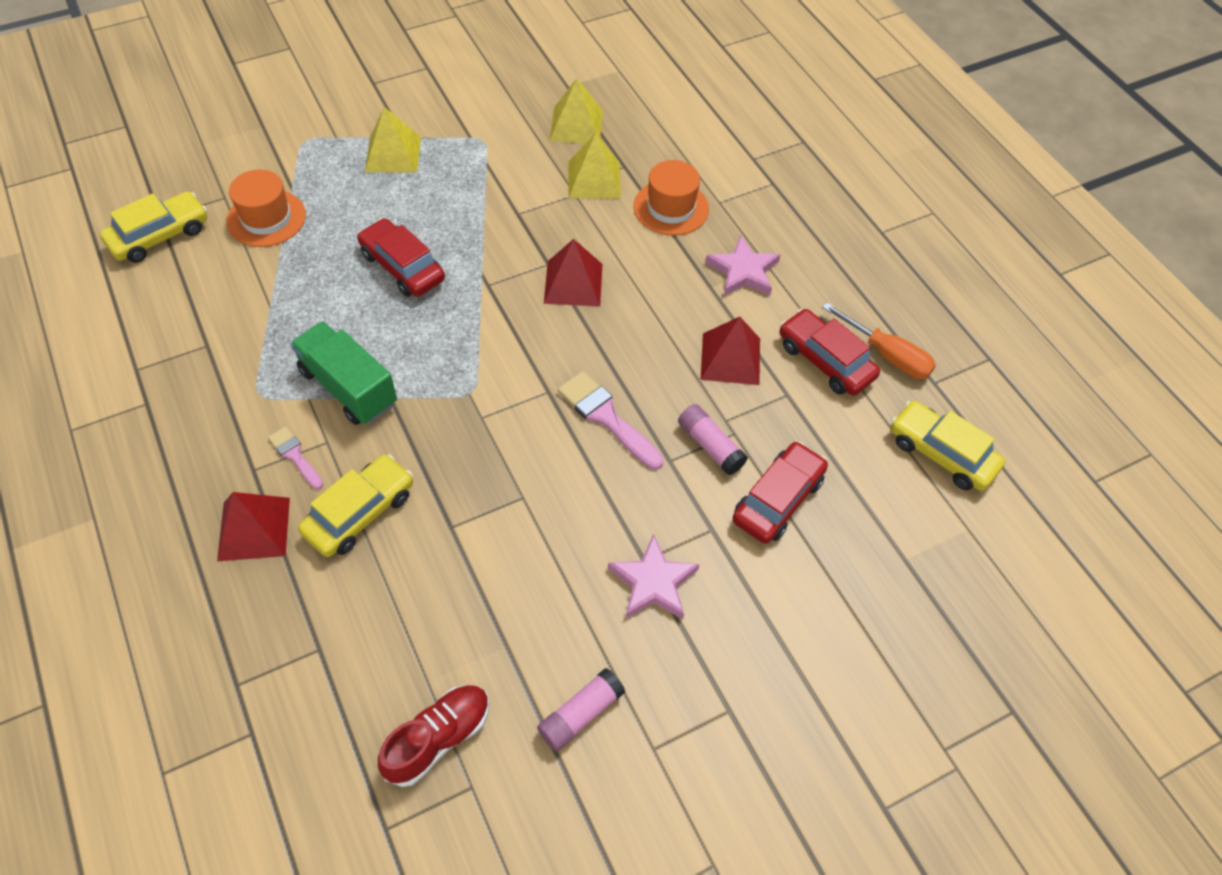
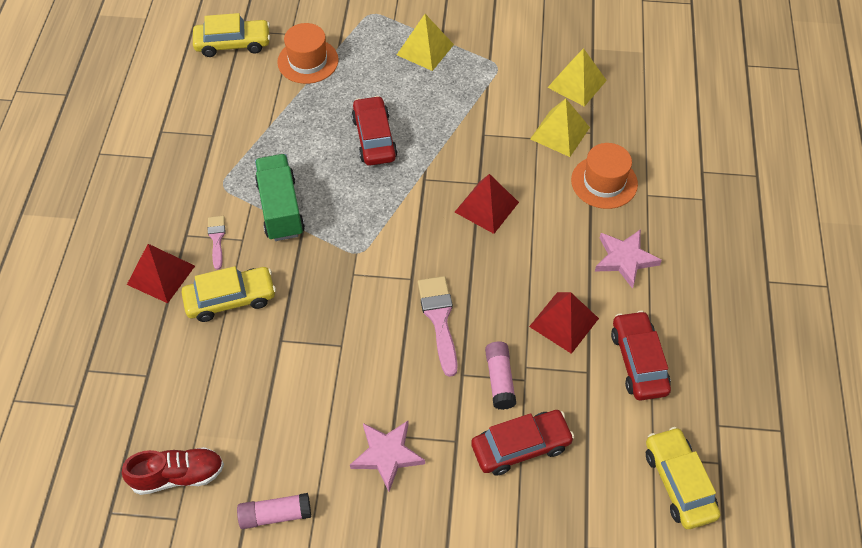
camera: 35 degrees right, 0 degrees up
orange screwdriver [822,302,936,379] -> none

